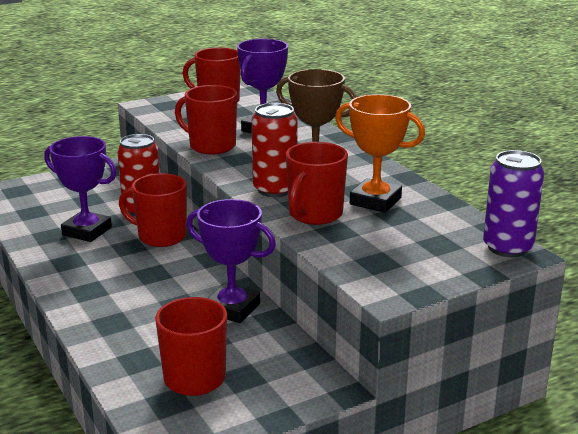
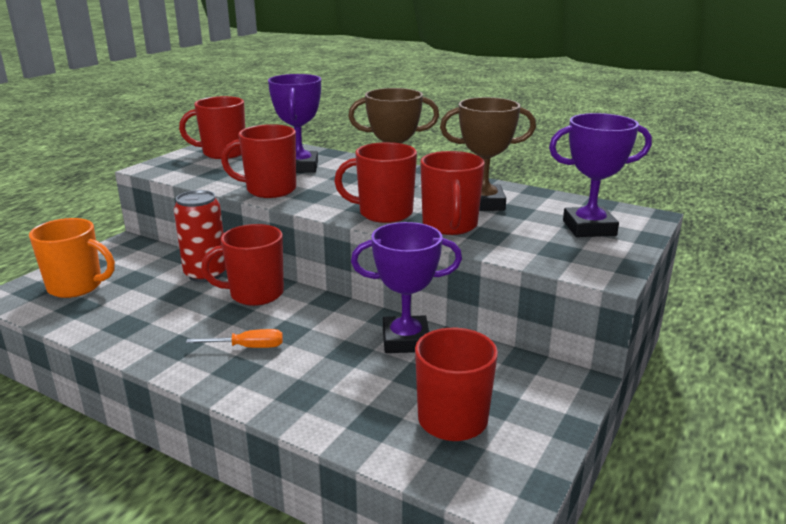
camera: 30 degrees left, 0 degrees up
purple trophy [44,136,117,242] -> purple trophy moved to [549,113,652,237]
red can [252,103,298,197] -> red mug [334,142,417,223]
orange trophy [335,94,425,213] -> brown trophy [440,97,536,211]
purple can [483,150,544,257] -> none
none -> orange mug [29,218,115,298]
none -> orange screwdriver [186,329,283,348]

